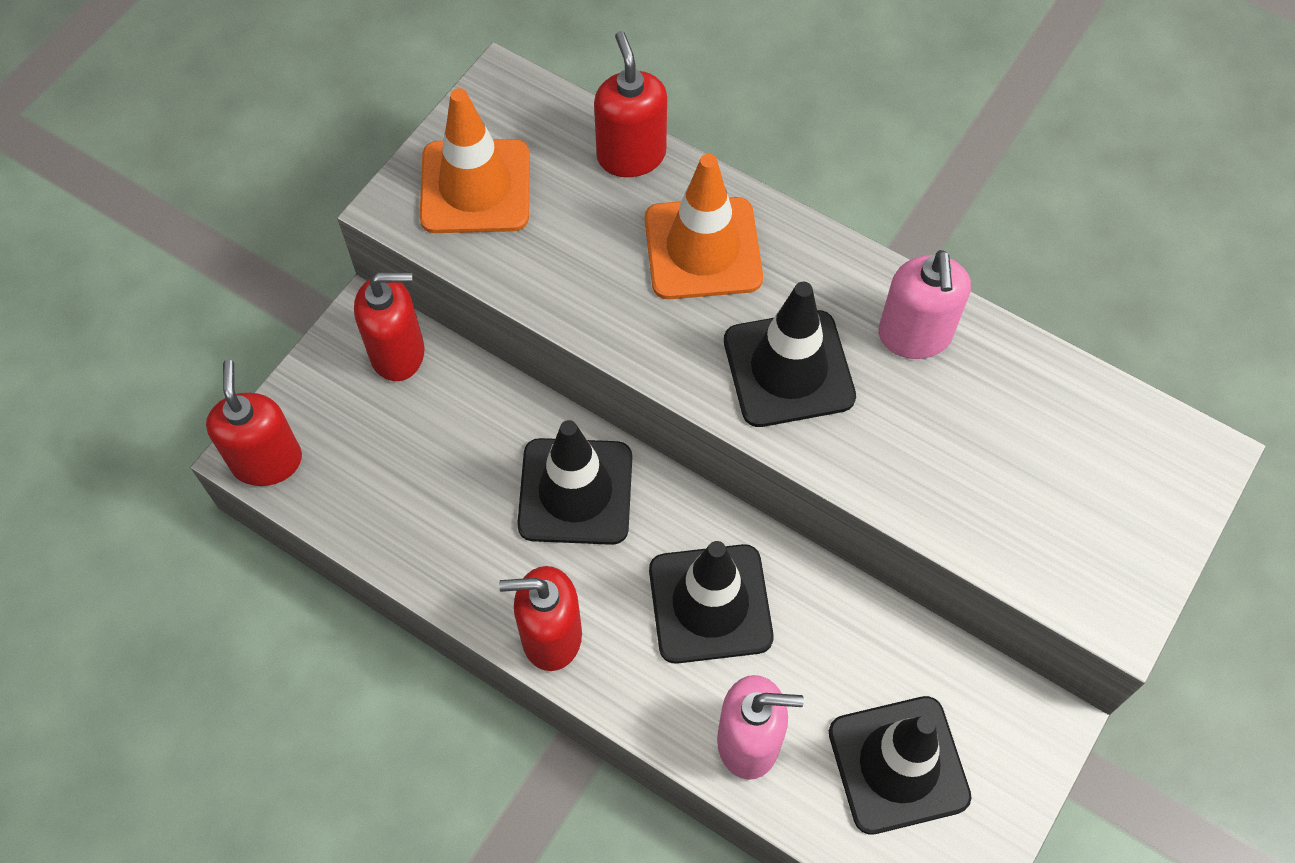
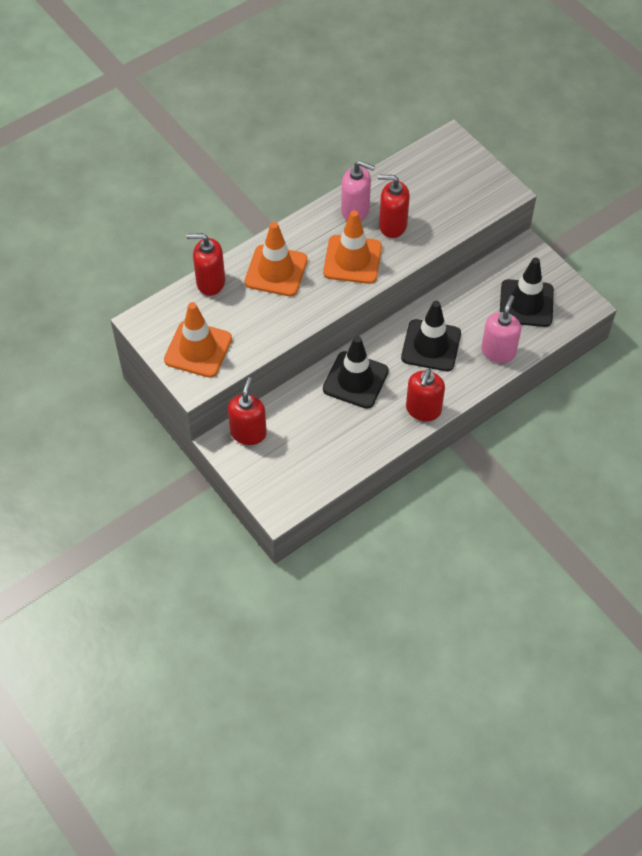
camera: 70 degrees left, 5 degrees down
red soap dispenser [206,360,302,486] -> red soap dispenser moved to [378,175,410,238]
black traffic cone [724,282,856,427] -> orange traffic cone [323,210,382,284]

